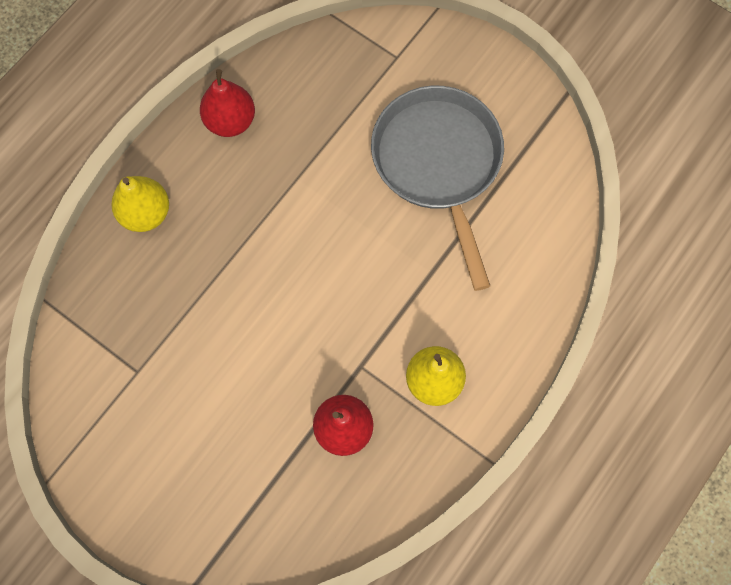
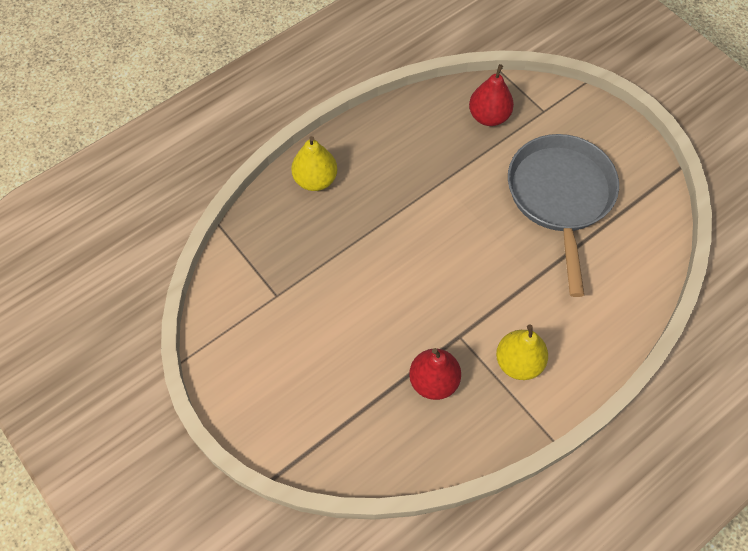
camera: 15 degrees right, 10 degrees down
red pear [200,69,255,137] -> red pear moved to [469,64,514,126]

